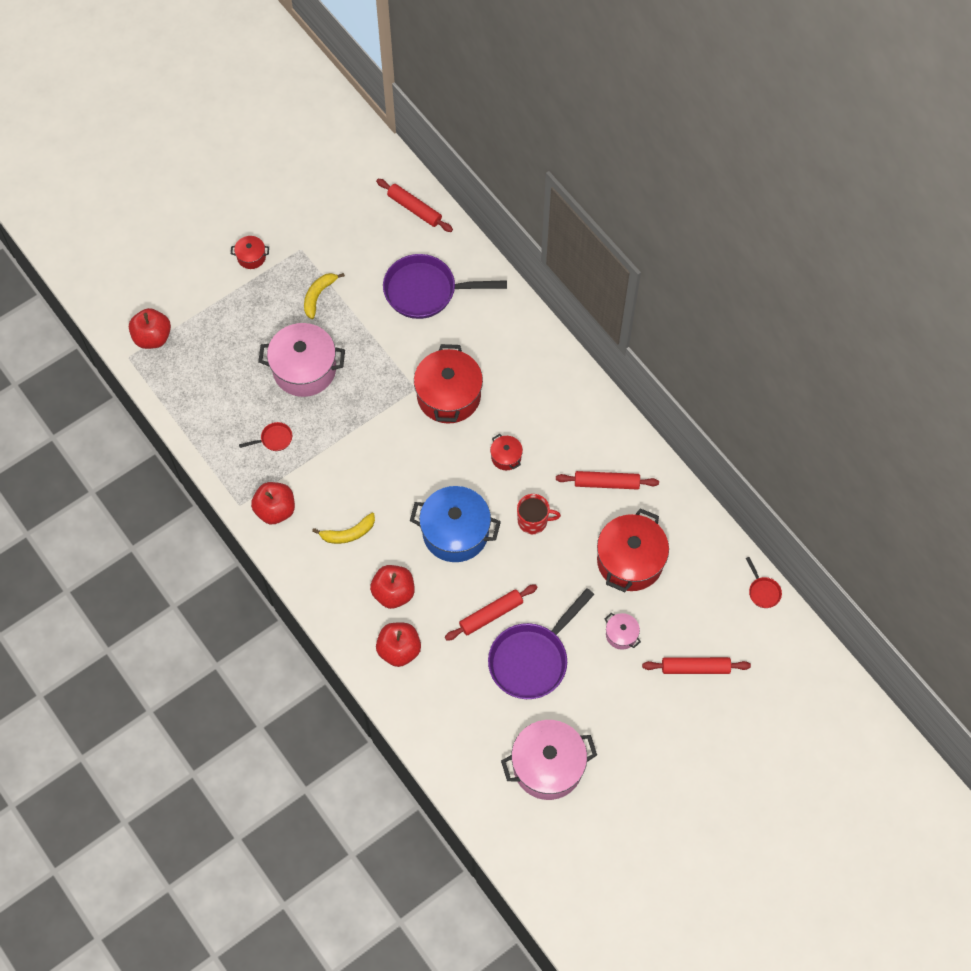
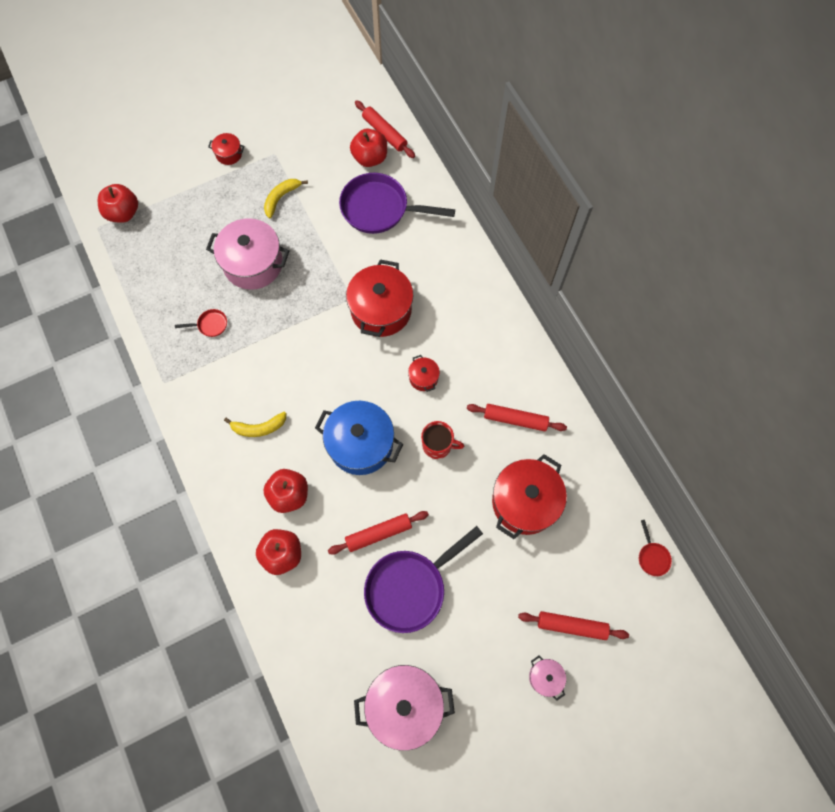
camera: 10 degrees right, 5 degrees up
red apple [251,482,295,524] -> red apple moved to [350,128,387,167]
pink pot [605,613,641,650] -> pink pot moved to [529,656,566,700]

